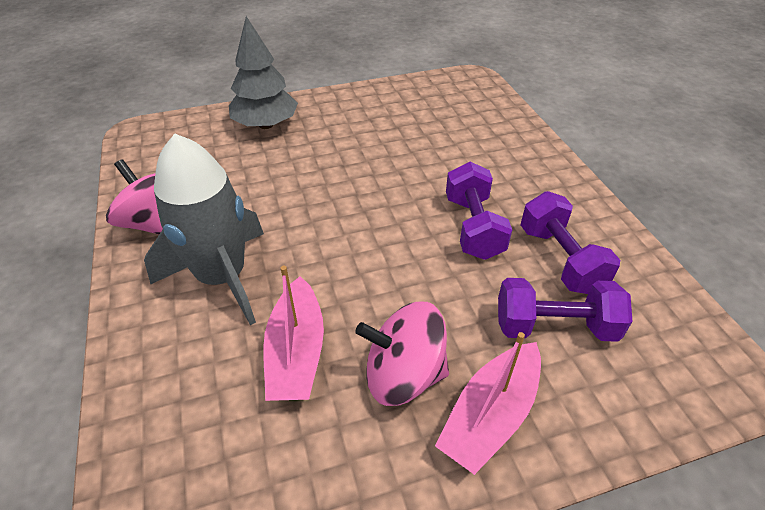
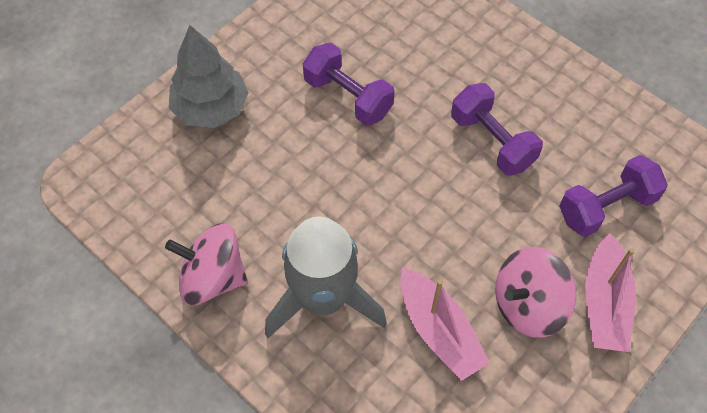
camera: 30 degrees left, 15 degrees up
purple dumbbell [520,191,620,294] -> purple dumbbell moved to [303,42,395,126]

